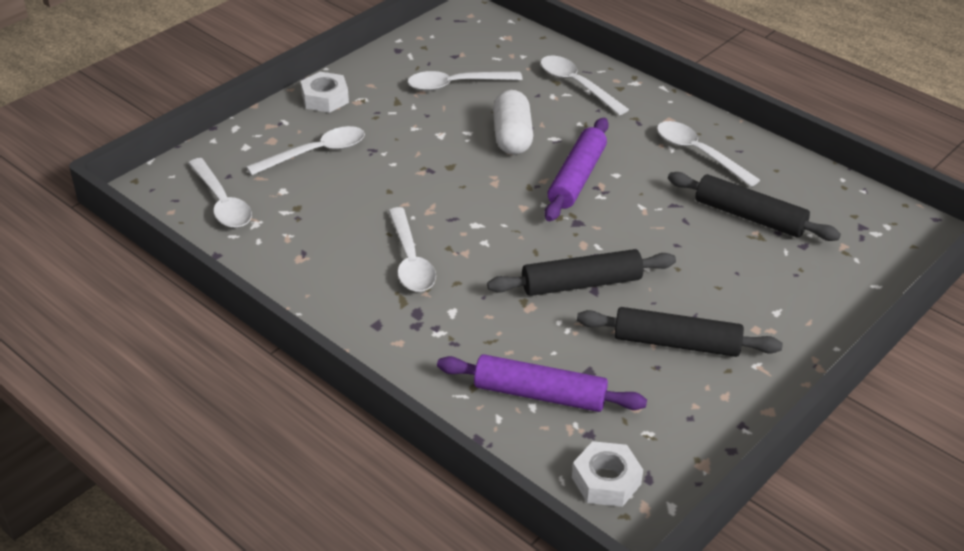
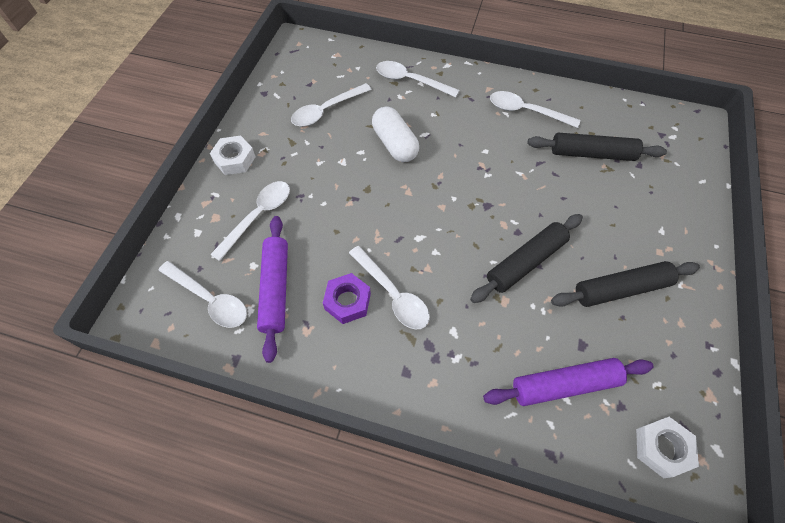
camera: 25 degrees left, 20 degrees up
purple rolling pin [545,118,609,221] -> purple rolling pin moved to [257,216,288,363]
none -> purple nut [323,273,371,324]

